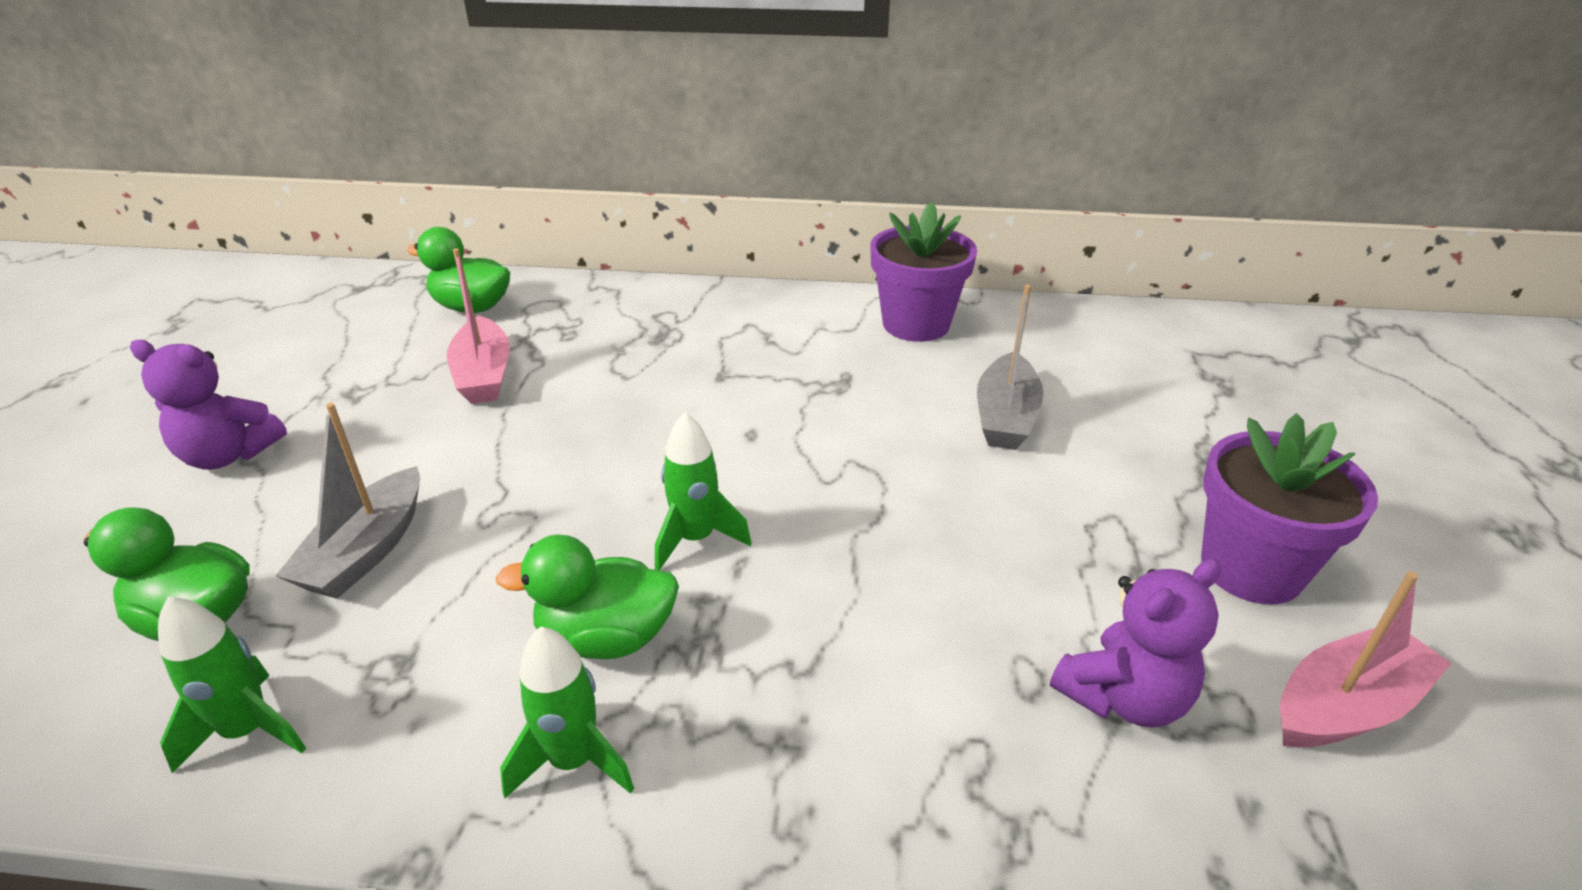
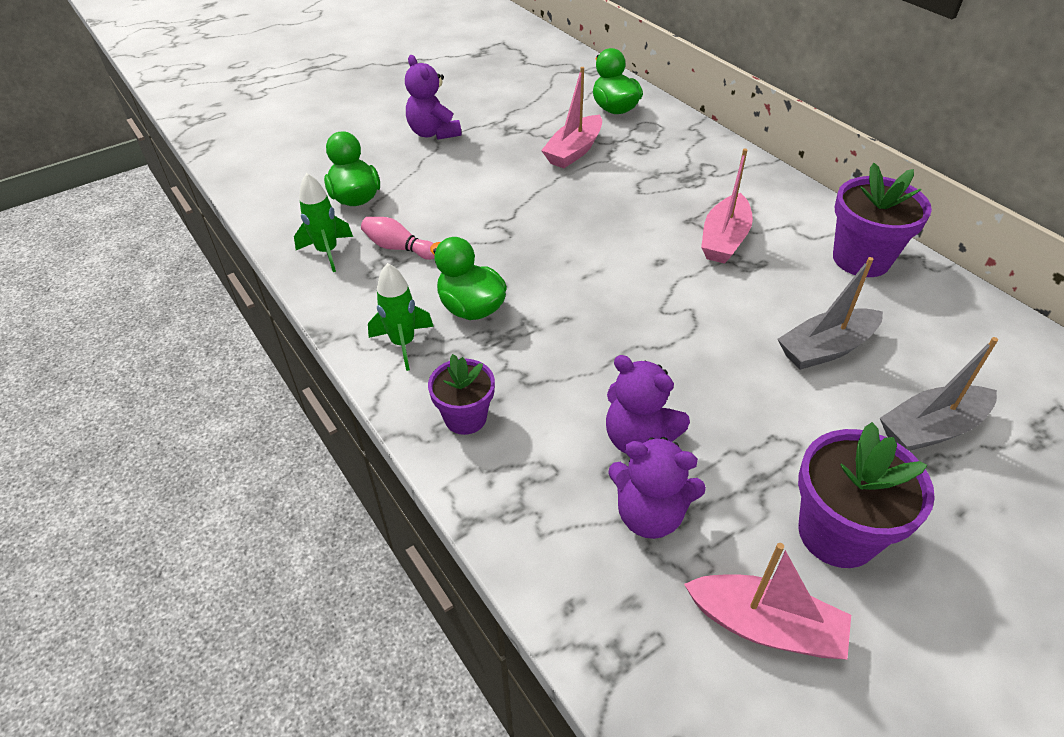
camera: 50 degrees right, 10 degrees up
grey boat [276,403,420,599] -> grey boat moved to [880,337,998,451]
green rocket [655,412,751,570] -> none
none -> pink bowling pin [361,217,435,260]
none -> purple flower pot [428,354,495,435]
none -> purple teddy bear [606,355,690,453]
none -> pink boat [701,149,753,264]

